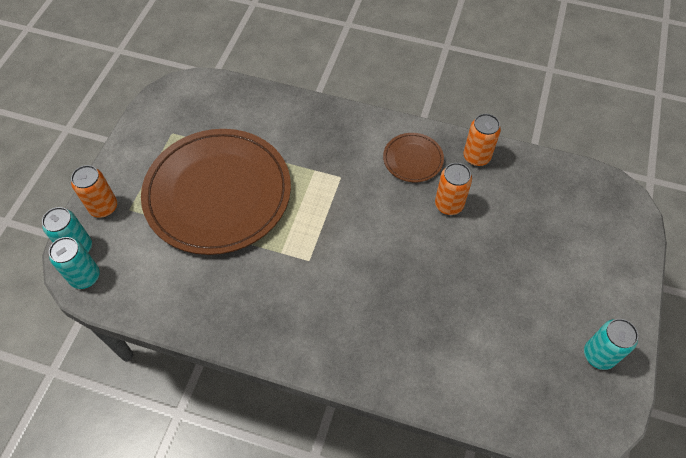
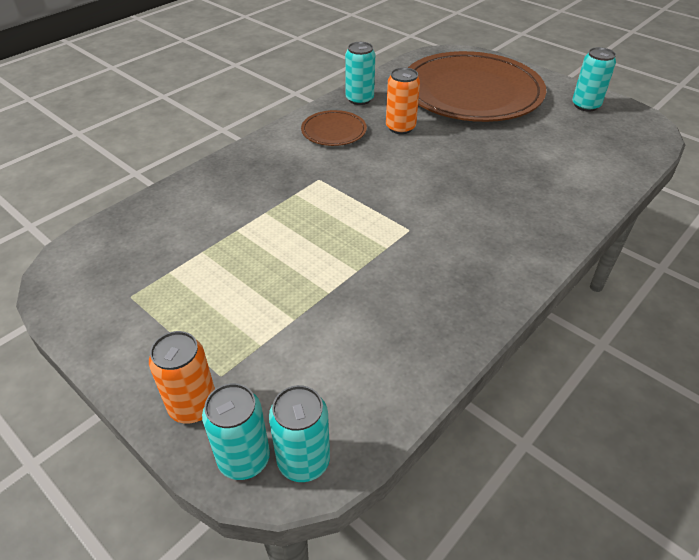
camera: 65 degrees left, 15 degrees down
brown plate [141,129,291,255] -> brown plate moved to [408,51,546,122]
orange can [463,114,501,166] -> turquoise can [345,42,375,105]

